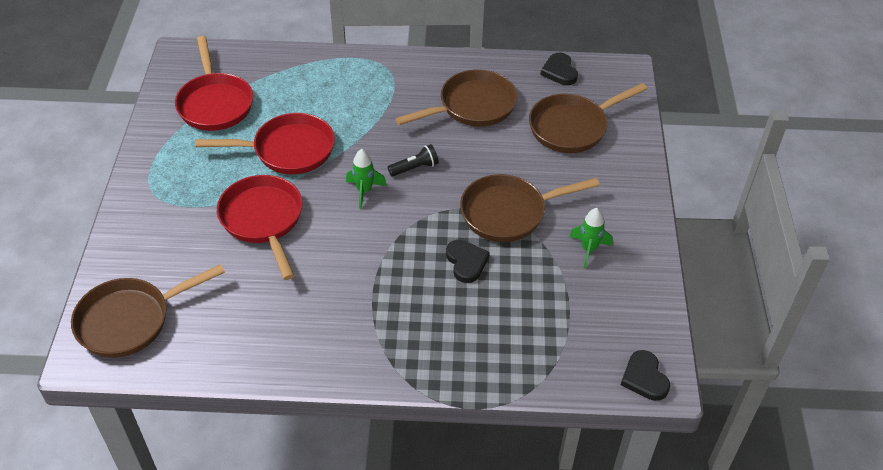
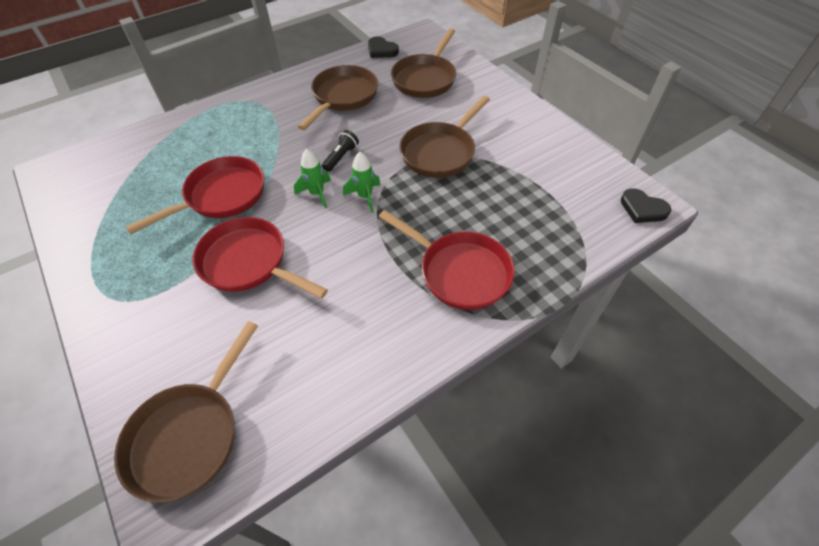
camera: 35 degrees left, 5 degrees up
red pan [175,36,253,131] -> red pan moved to [379,210,515,310]
black heart [446,240,490,283] -> none
green rocket [570,208,613,268] -> green rocket moved to [343,152,381,213]

